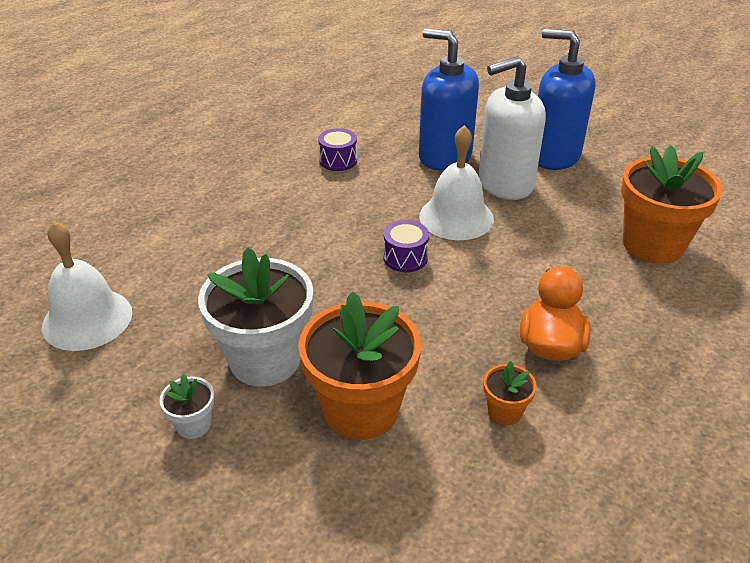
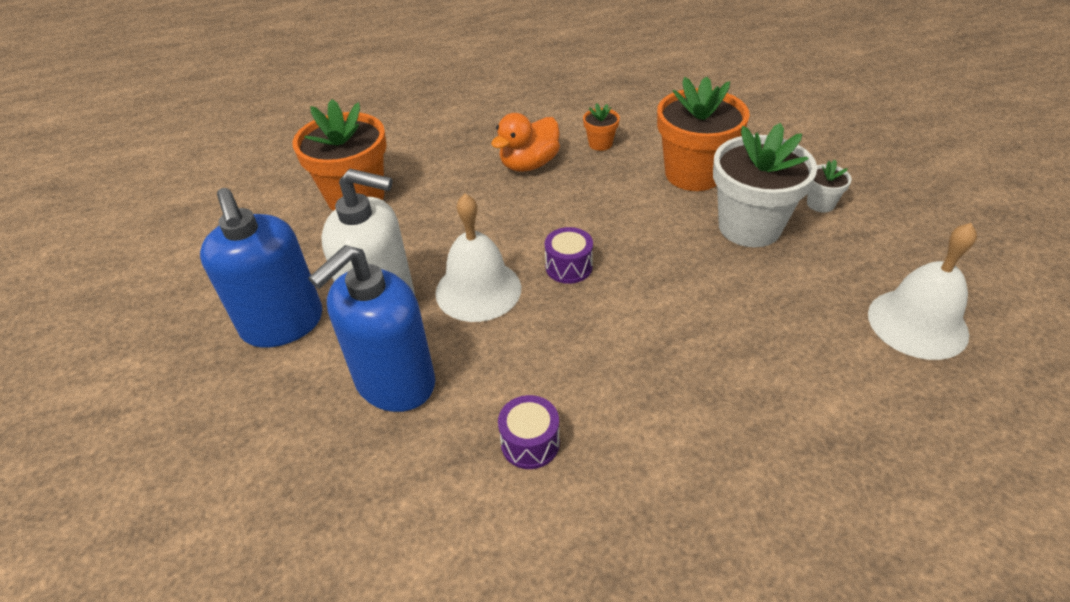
camera: 145 degrees left, 5 degrees up
blue soap dispenser [419,29,479,170] -> blue soap dispenser turned 60 degrees clockwise [308,245,435,412]

